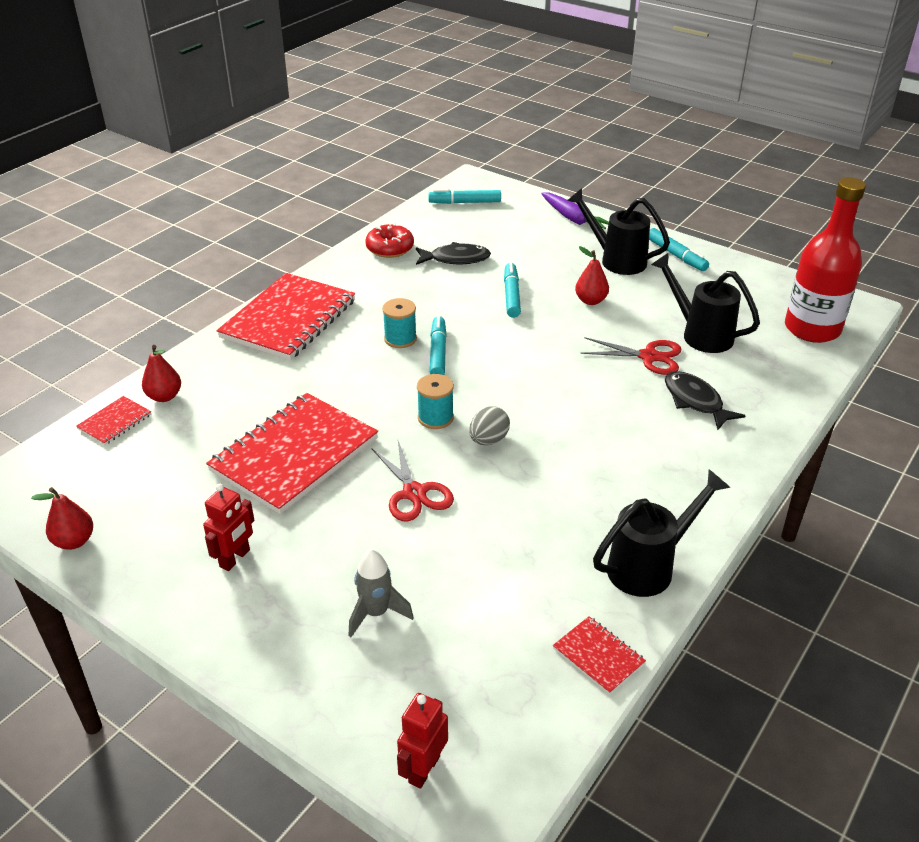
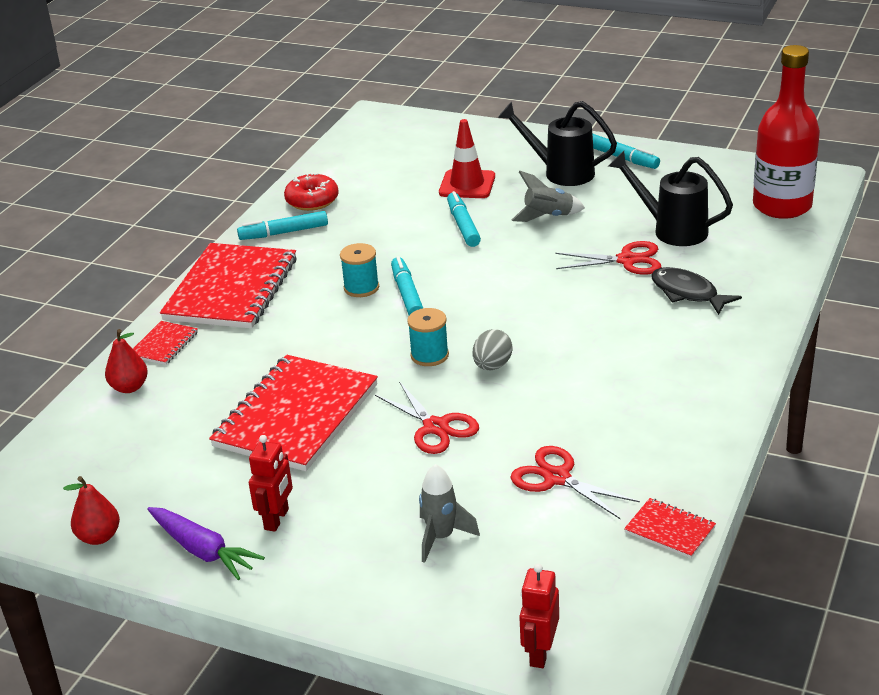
camera: 10 degrees left, 5 degrees down
red notebook [76,396,152,445] -> red notebook moved to [133,321,198,365]
black fish [416,242,491,265] -> none
turquoise marker [428,189,501,204] -> turquoise marker moved to [237,211,328,240]
purple carrot [541,192,609,229] -> purple carrot moved to [147,507,265,580]
red pear [575,246,609,305] -> grey rocket [512,171,585,222]
black watering can [593,469,731,597] -> none
none -> red traffic cone [439,119,495,198]
none -> red scissors [510,446,640,520]

